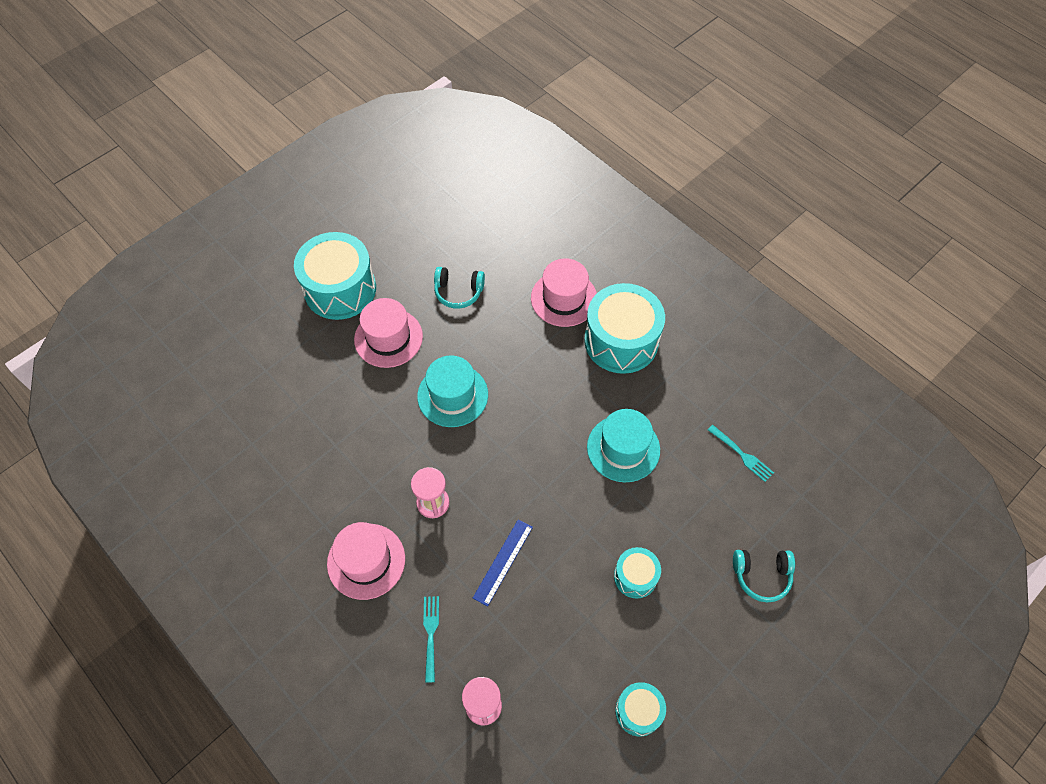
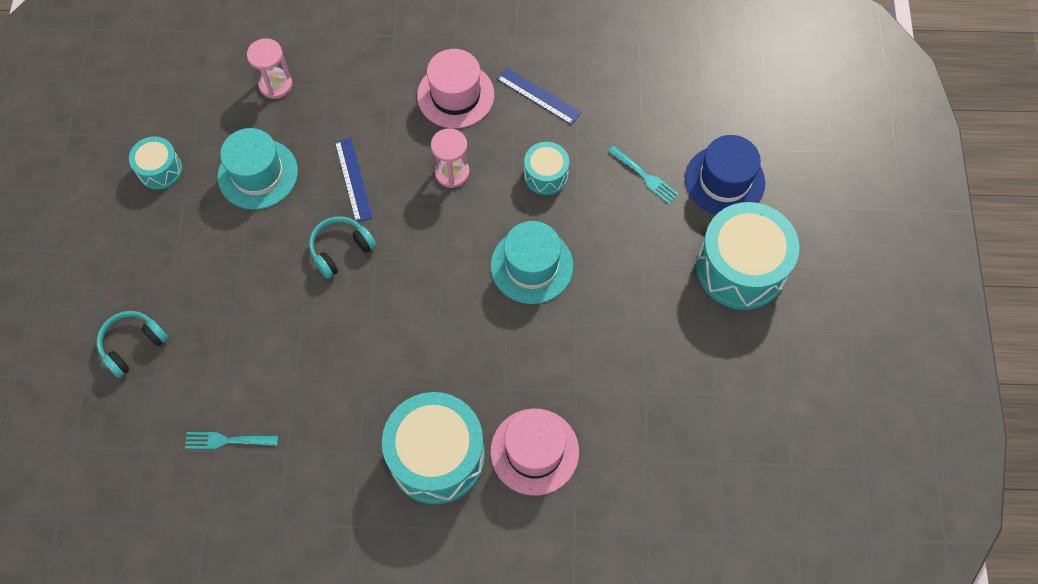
camera: 135 degrees right, 5 degrees up
pink hat [354,298,423,368] -> none
turquoise fork [423,596,439,683] -> turquoise fork moved to [608,146,679,204]
turquoise headphones [434,267,485,309] -> turquoise headphones moved to [309,216,376,279]
turquoise hat [587,409,660,482] -> turquoise hat moved to [218,128,298,210]
turquoise drum [614,547,661,599] -> turquoise drum moved to [524,142,569,195]
none -> blue ruler [497,67,581,125]
none -> blue hat [685,135,765,215]

